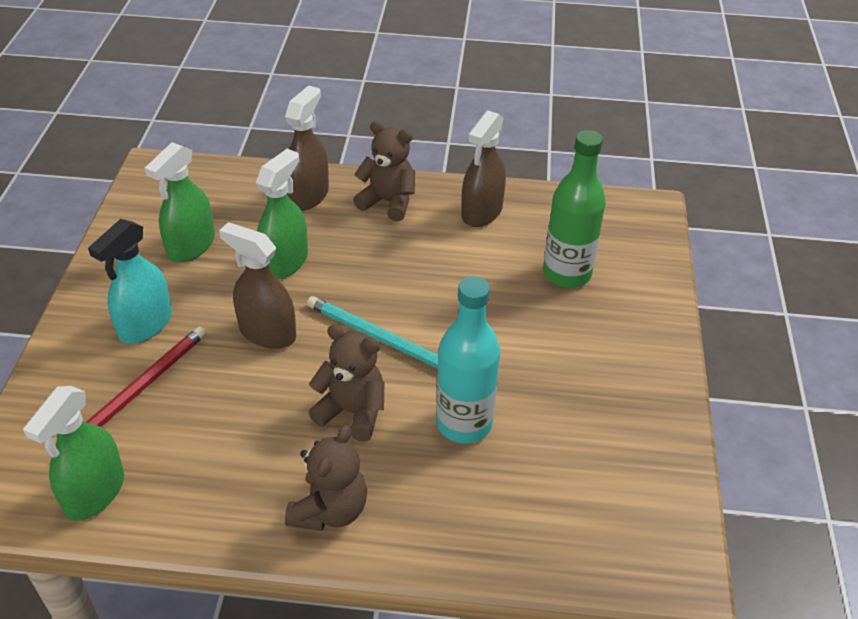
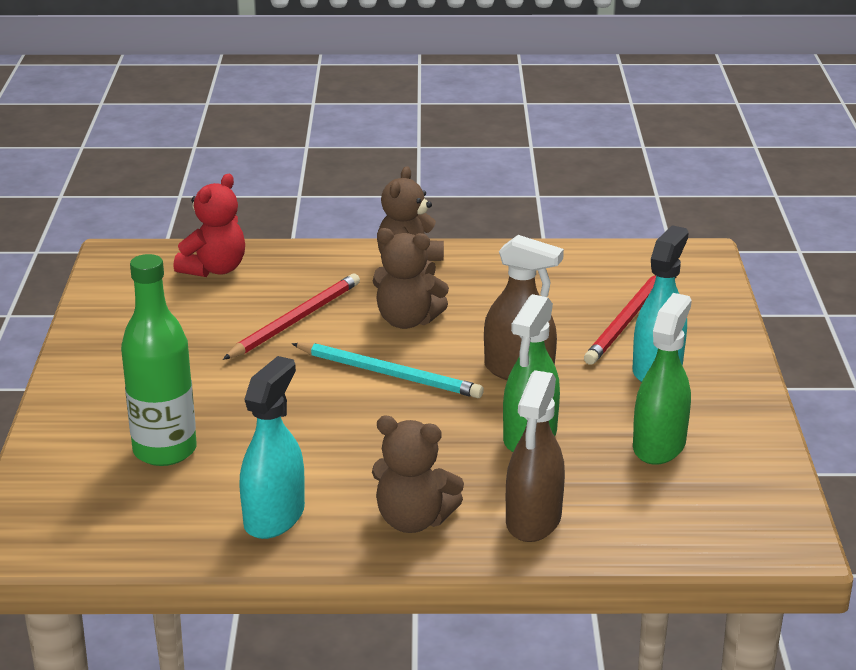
camera: 175 degrees right, 15 degrees down
green spray bottle [23,386,124,521] -> none
turquoise bottle [436,276,500,444] -> red pencil [223,274,360,360]
brown spray bottle [461,111,506,227] -> turquoise spray bottle [239,356,305,539]
none -> red teddy bear [173,174,245,277]

